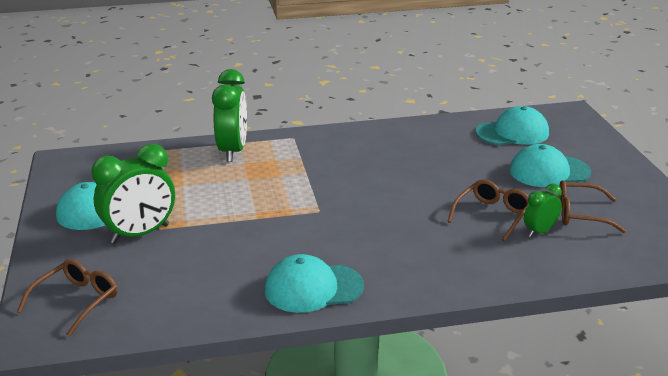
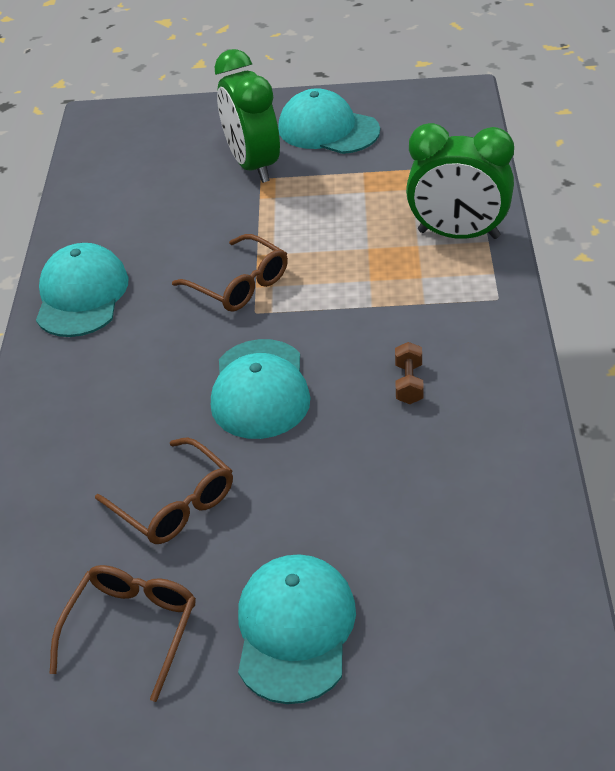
camera: 105 degrees right, 15 degrees up
brown glasses [17,259,118,337] -> brown glasses moved to [172,234,288,312]
turquoise cap [476,106,549,145] -> turquoise cap moved to [211,339,311,439]
green clock [524,184,562,237] -> none
none -> brown dumbbell [395,342,424,404]

